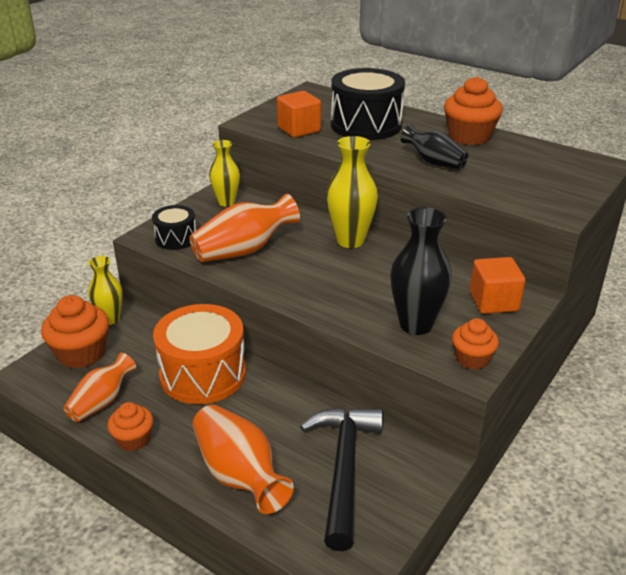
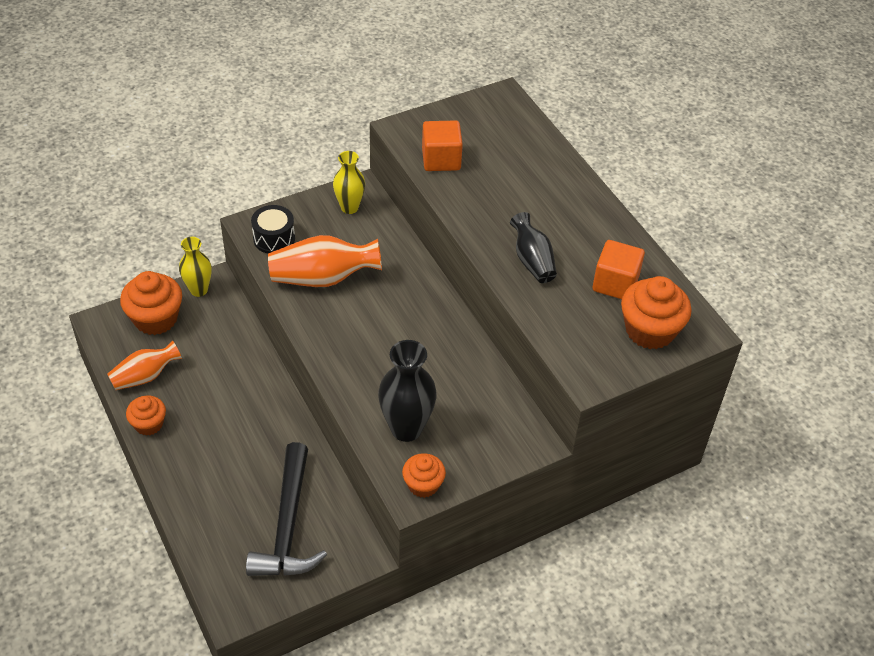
camera: 25 degrees right, 15 degrees up
orange drum [153,304,246,404] -> none
orange vase [193,405,294,514] -> none
black hammer [300,407,383,551] -> black hammer turned 150 degrees clockwise [246,442,327,576]
yellow vase [326,136,378,248] -> none
black drum [331,68,405,140] -> none
orange cupcake [444,76,503,145] -> orange cupcake moved to [621,276,692,349]
orange cube [470,257,525,314] -> orange cube moved to [593,240,645,299]

